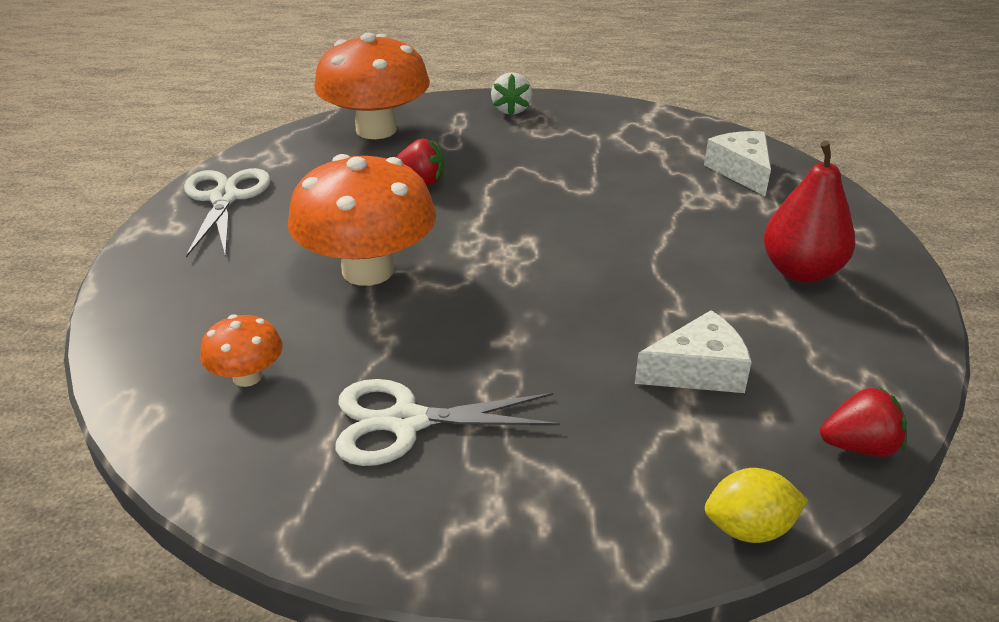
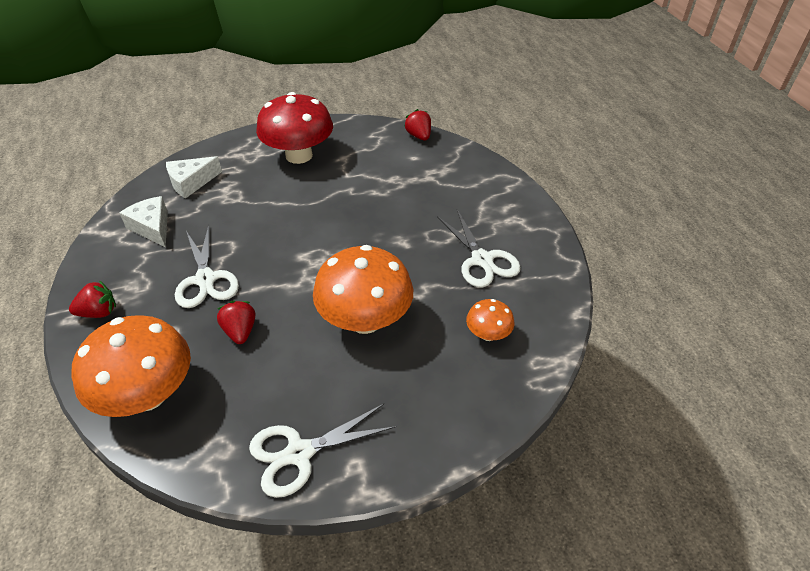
camera: 110 degrees left, 10 degrees up
white strawberry [491,72,532,116] -> red strawberry [69,280,116,318]
white cheese [635,310,752,393] -> white cheese moved to [119,196,168,248]
yellow lemon [705,468,808,543] -> none
red pear [764,141,855,283] -> red mushroom [256,92,333,164]
none -> white scissors [175,225,239,308]

